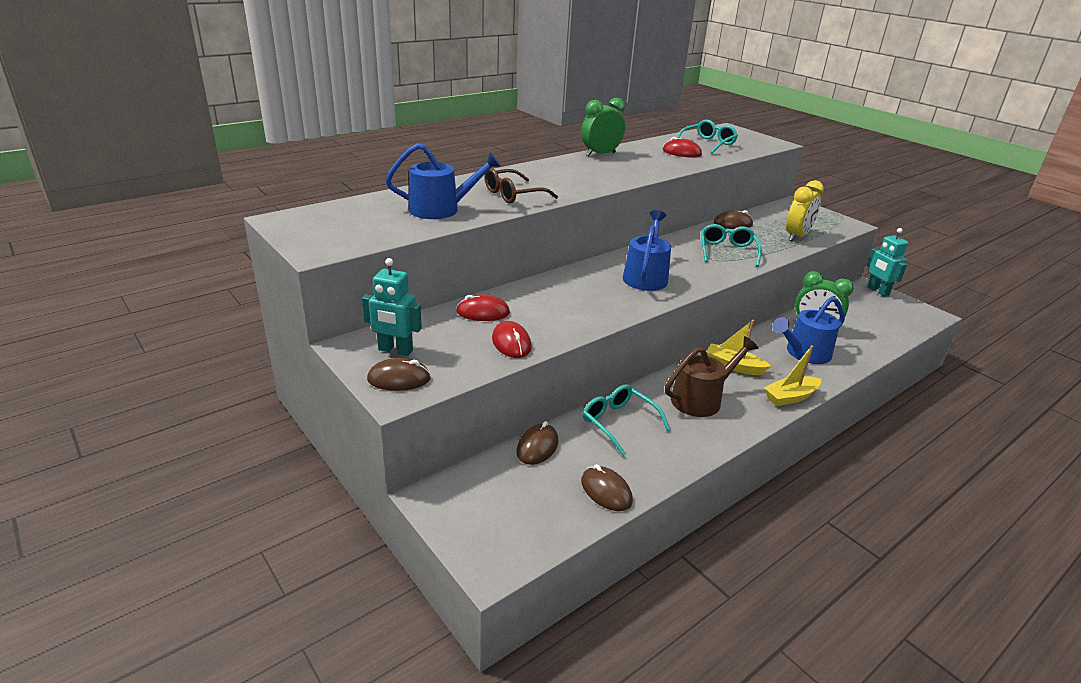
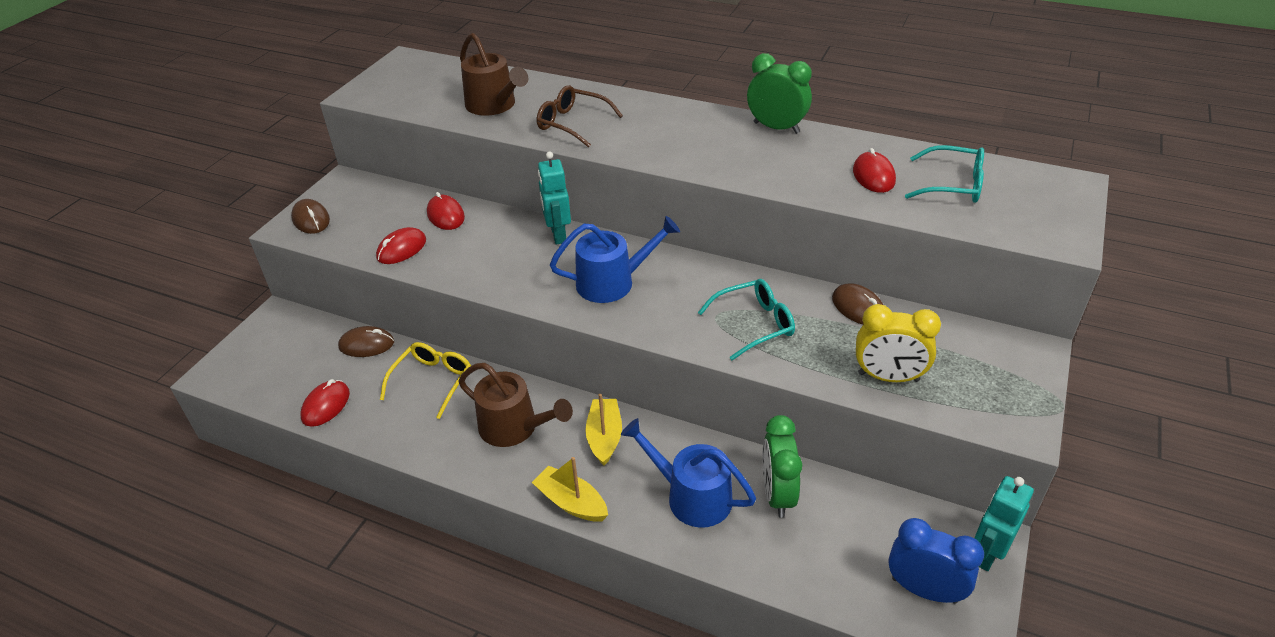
camera: 65 degrees right, 10 degrees up
turquoise robot [362,258,422,356] -> turquoise robot moved to [538,152,571,245]
blue watering can [386,143,501,219] -> brown watering can [460,33,528,116]
brown mouse [581,464,633,511] -> red mouse [300,379,350,427]
turquoise glasses [583,385,670,456] -> yellow glasses [380,342,471,419]
none -> blue clock [888,518,984,604]

